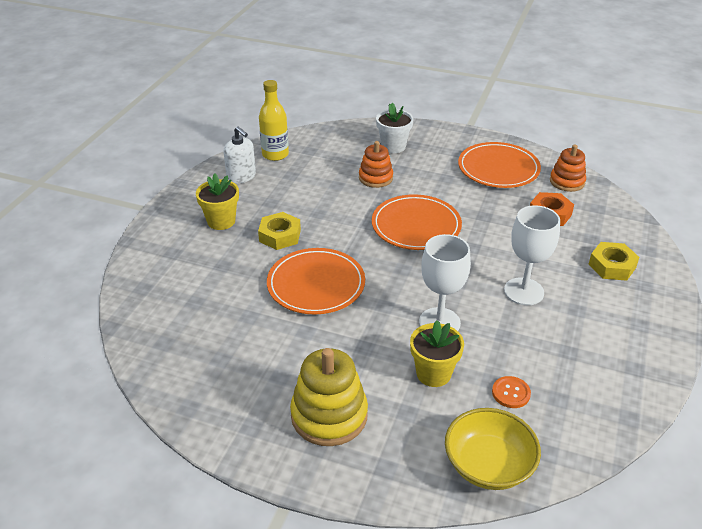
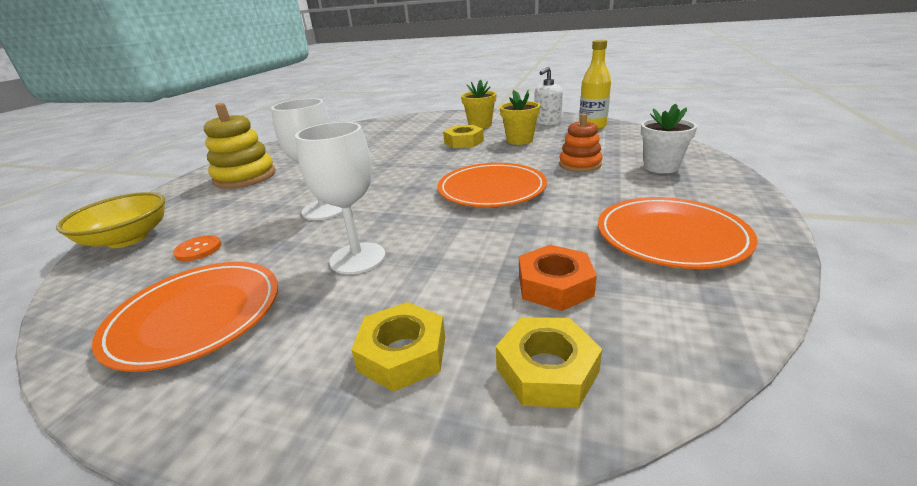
camera: 90 degrees right, 10 degrees down
orange plate [267,248,365,314] -> orange plate moved to [92,262,278,372]
yellow flower pot [410,320,464,387] -> yellow flower pot moved to [500,90,540,145]
orange stacking toy [550,145,586,192] -> none
none -> yellow nut [496,317,602,408]

